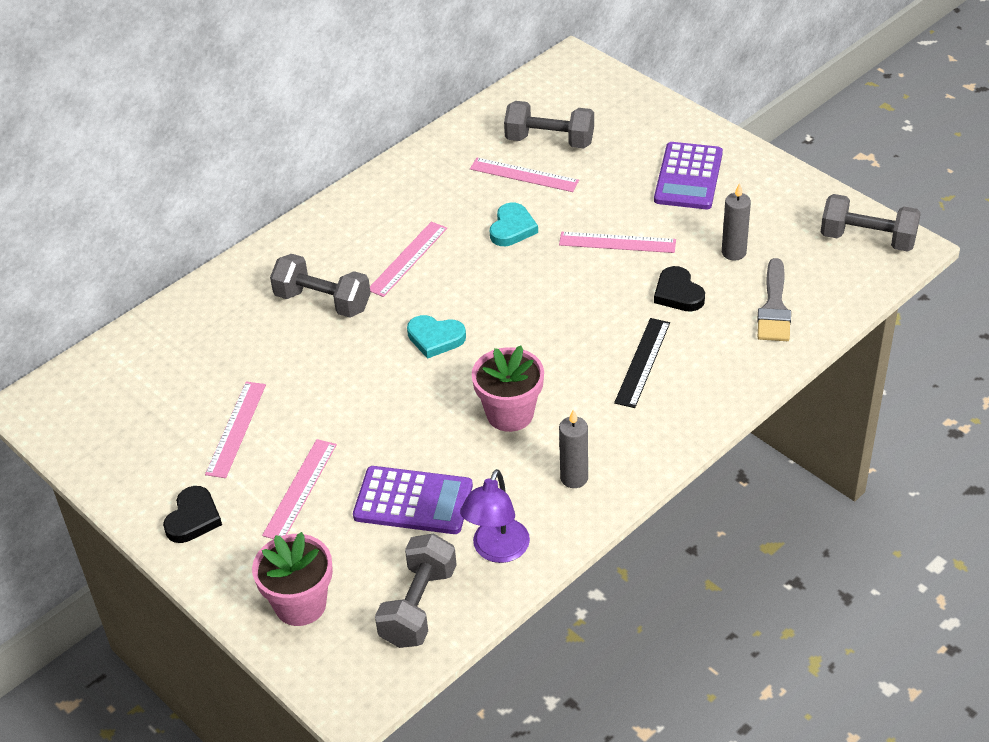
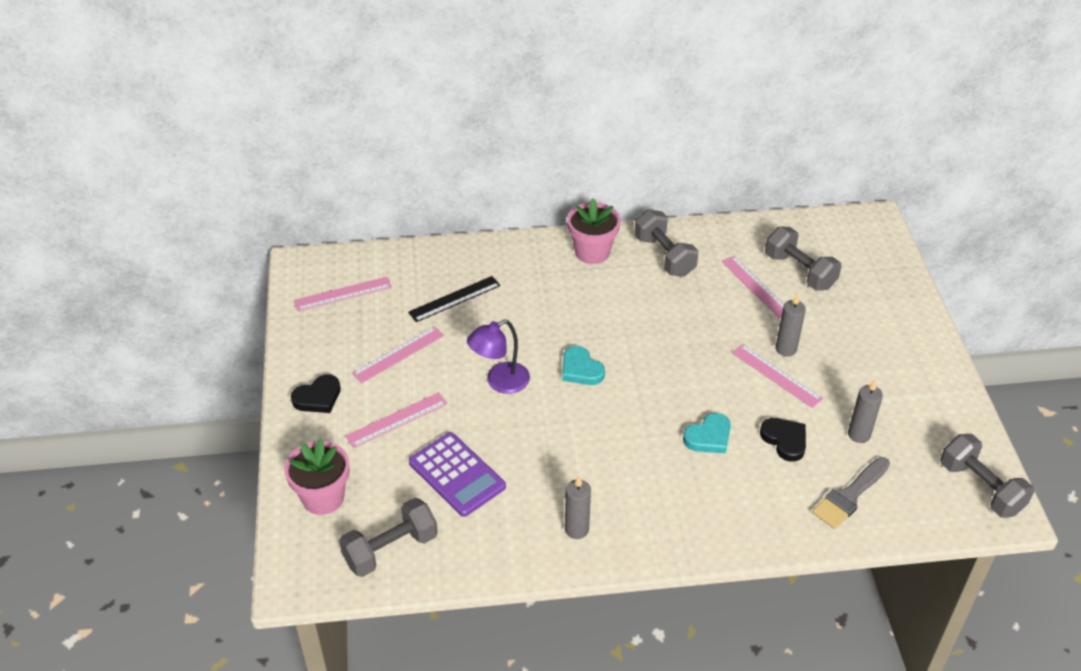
camera: 35 degrees right, 0 degrees up
grey dumbbell [270,254,371,318] -> grey dumbbell moved to [634,209,699,277]
pink ruler [370,222,447,297] -> pink ruler moved to [294,277,392,311]
purple lamp [460,469,530,563] -> purple lamp moved to [467,319,530,394]
pink flower pot [472,346,544,432] -> pink flower pot moved to [567,198,621,264]
turquoise heart [490,202,538,246] -> turquoise heart moved to [683,413,731,453]
black ruler [614,318,670,408] -> black ruler moved to [408,276,500,322]
purple calculator [654,142,723,209] -> none
black heart [654,266,705,312] -> black heart turned 135 degrees clockwise [760,418,806,462]
none -> grey candle [776,293,806,357]

